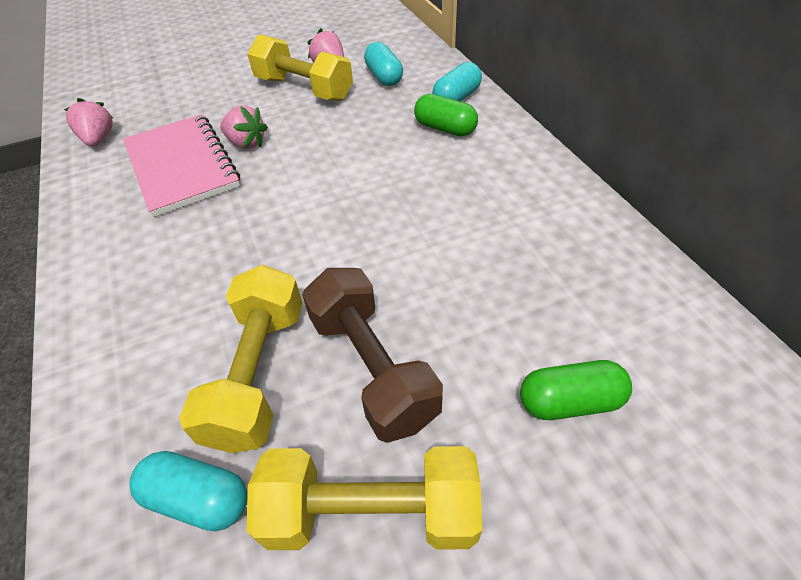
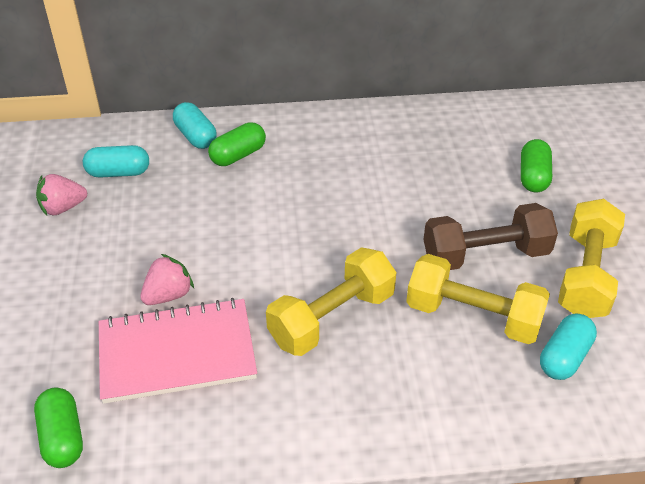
camera: 75 degrees left, 5 degrees down
pink strawberry [64,98,113,146] -> green capsule [34,388,83,468]
yellow dumbbell [247,34,353,101] -> yellow dumbbell moved to [266,248,396,356]

